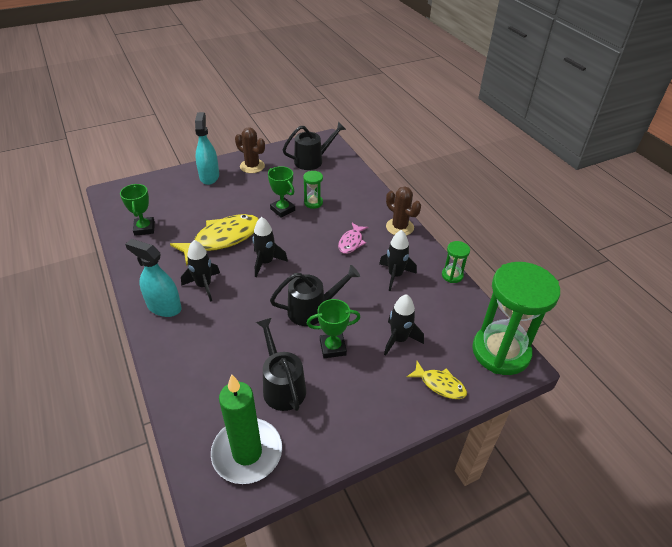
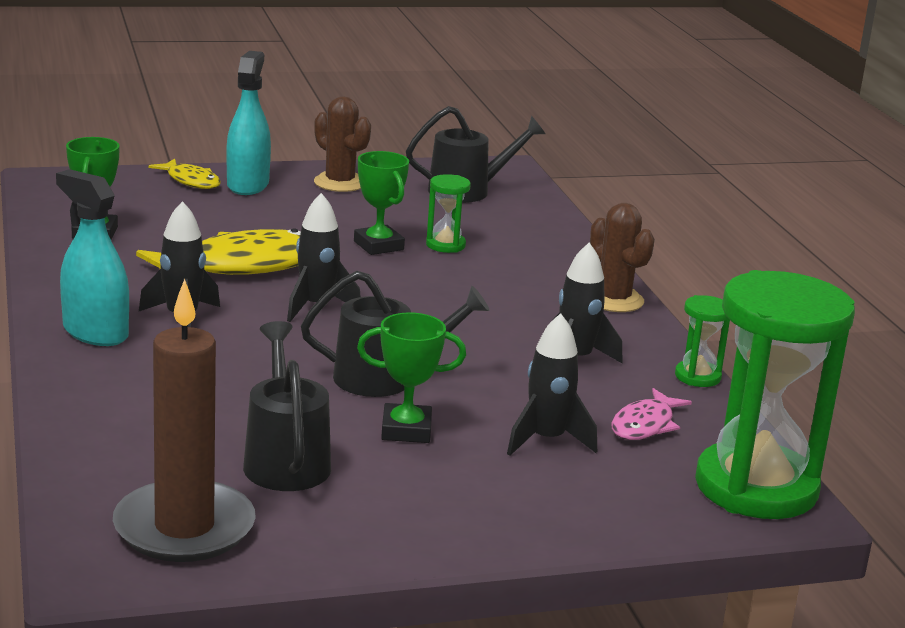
camera: 10 degrees right, 20 degrees down
green candle [211,374,282,484] -> brown candle [113,279,256,562]
pink fish [338,223,369,254] -> pink fish moved to [612,388,692,440]
yellow fish [407,361,467,399] -> yellow fish moved to [148,159,221,189]

